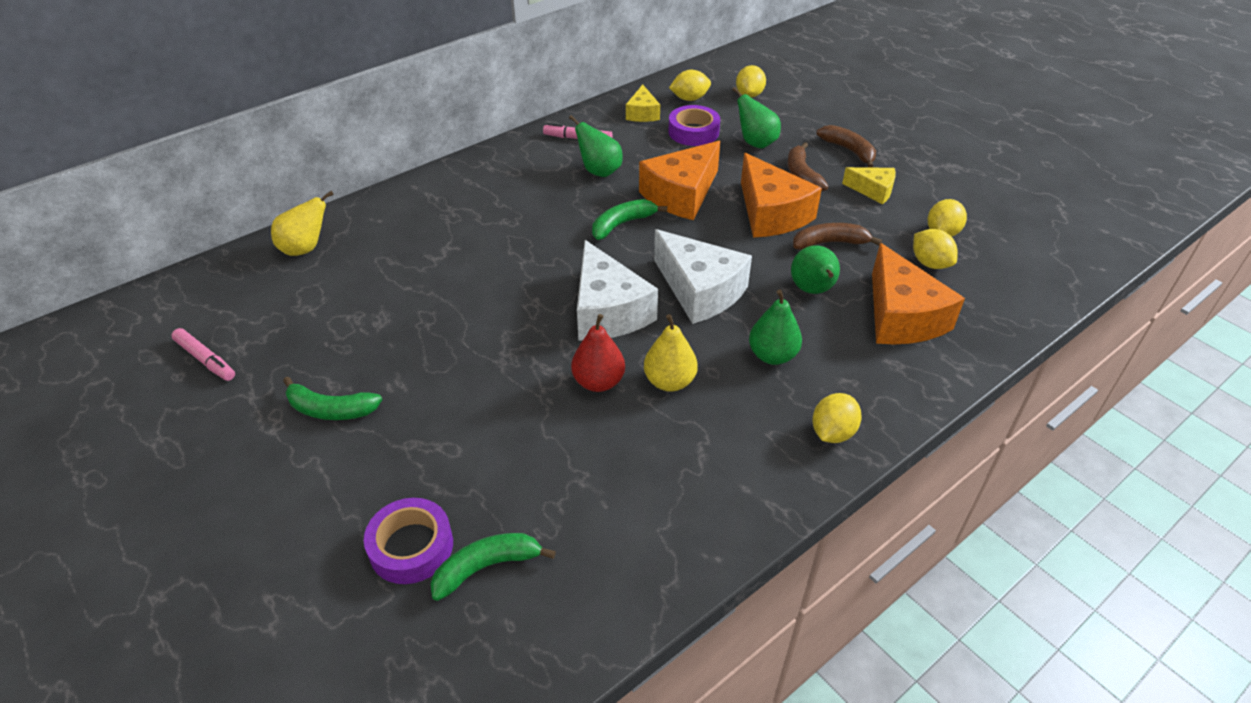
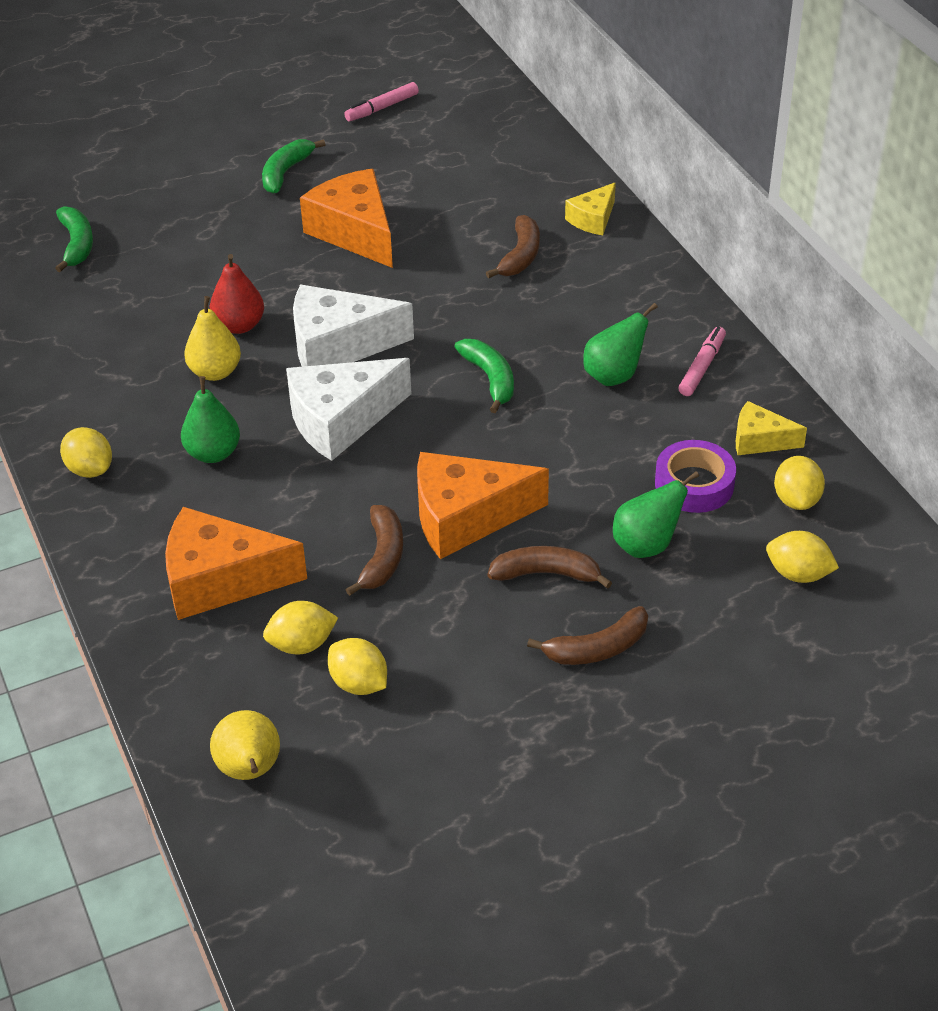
camera: 105 degrees right, 0 degrees up
yellow pear [271,191,334,256] -> yellow pear moved to [210,710,280,780]
purple tape [364,498,453,584] -> none
orange cheese [639,141,720,220] -> orange cheese moved to [300,169,393,268]
green pear [791,245,840,294] -> none
yellow cheese [842,167,896,204] -> yellow cheese moved to [565,183,616,235]
none -> brown banana [486,215,540,278]

